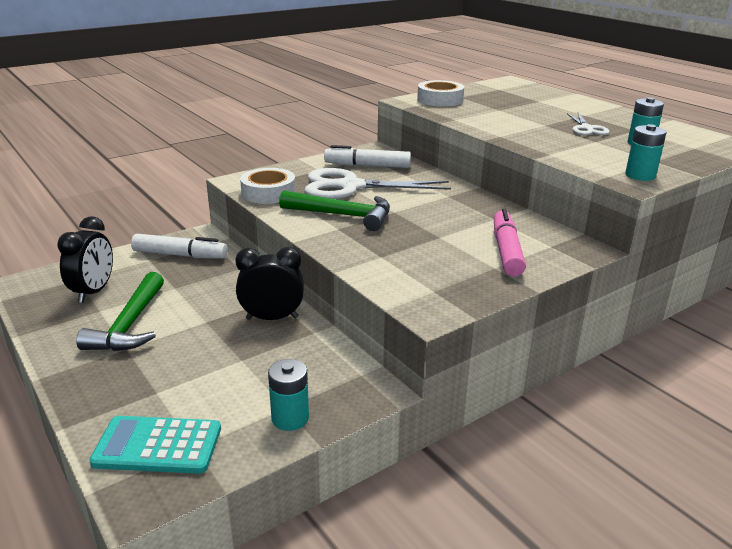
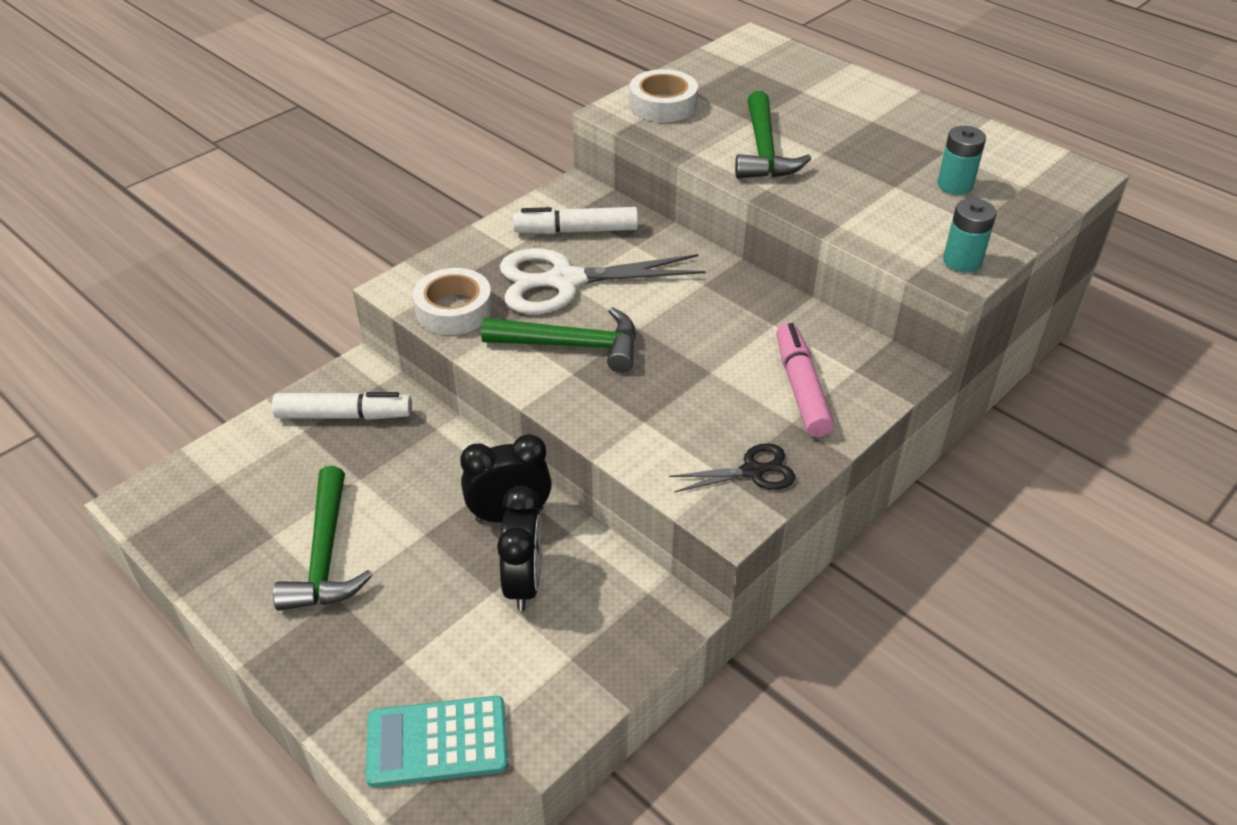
camera: 10 degrees left, 15 degrees up
black clock [57,216,113,303] -> black clock moved to [497,486,542,611]
turquoise battery [268,359,309,431] -> none
white scissors [567,113,610,135] -> none
none -> black scissors [669,443,795,493]
none -> green hammer [735,91,811,178]

